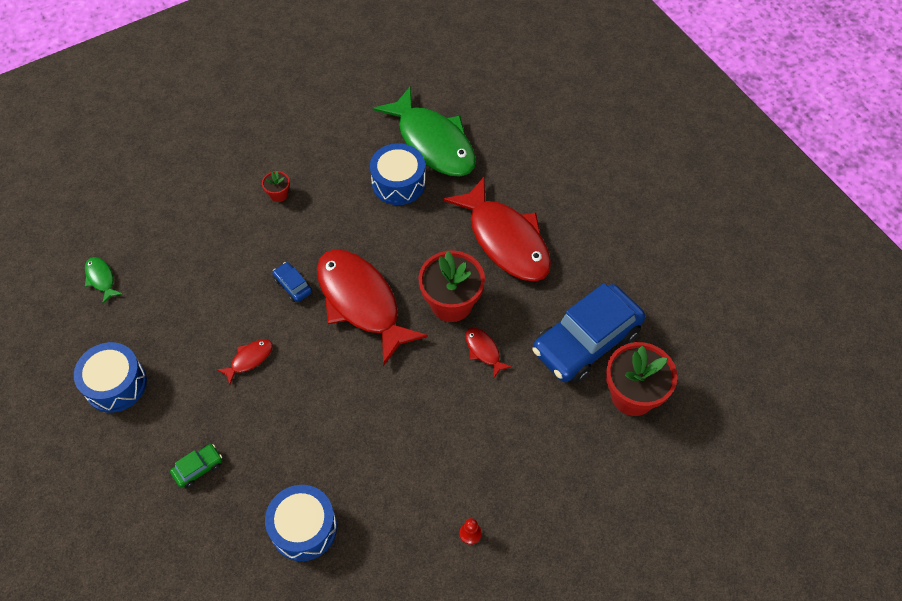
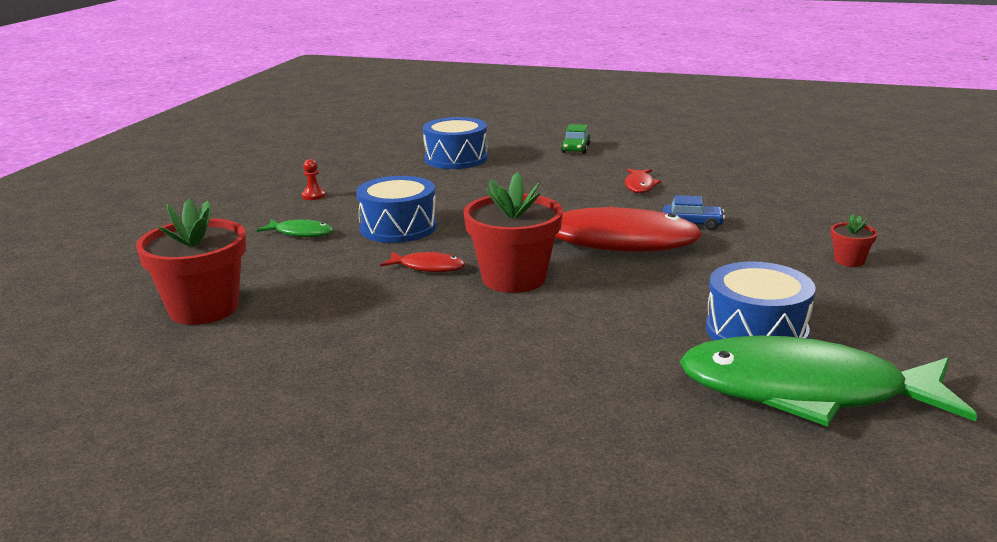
camera: 140 degrees right, 35 degrees down
blue drum [74,342,147,413] -> blue drum moved to [356,176,437,243]
green fish [85,257,123,304] -> green fish moved to [257,219,333,237]
red fish [443,177,551,282] -> none
blue car [532,283,645,383] -> none

